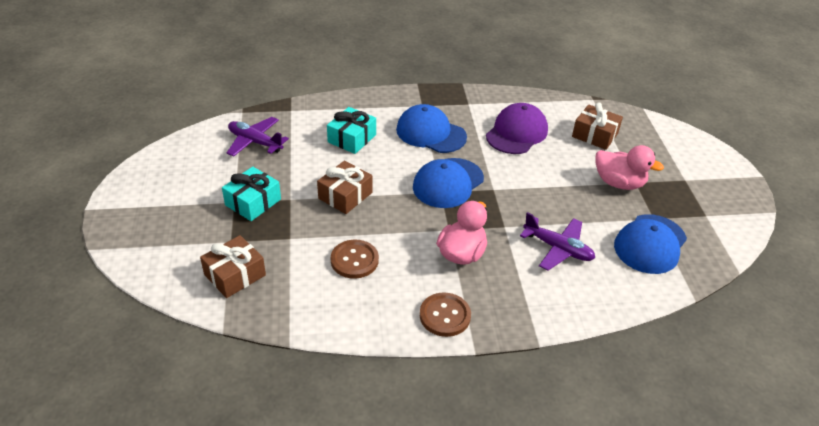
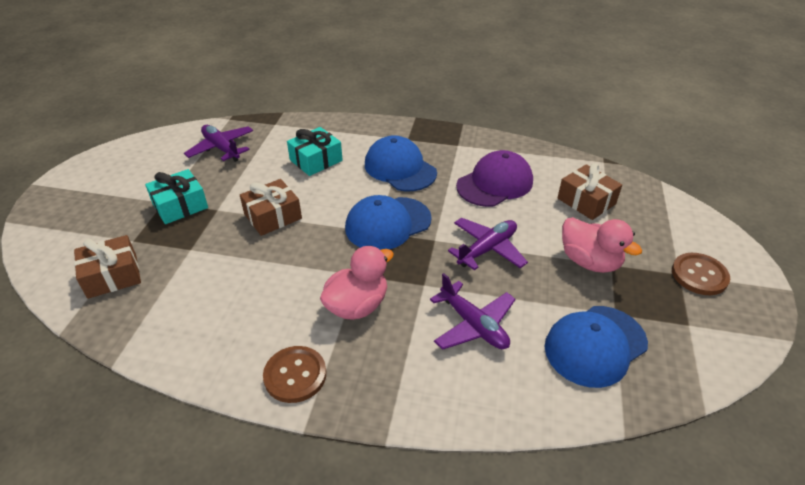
camera: 20 degrees right, 0 degrees up
brown button [331,240,379,279] -> brown button moved to [672,253,730,295]
none -> purple plane [448,218,528,270]

